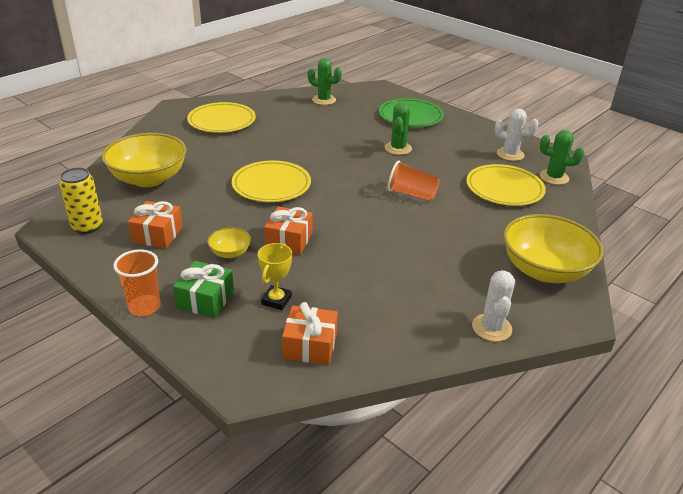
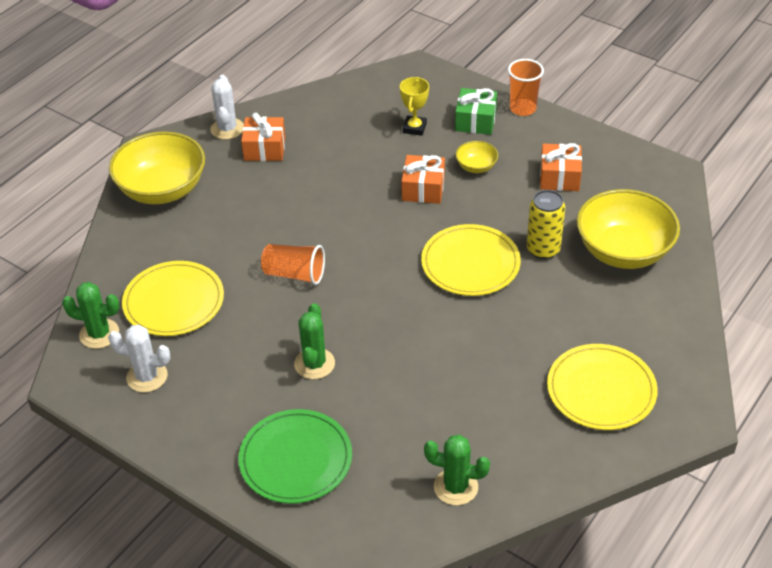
camera: 175 degrees right, 10 degrees up
yellow can [59,167,103,234] -> yellow can moved to [527,190,566,259]
orange gift [282,302,338,365] -> orange gift moved to [241,113,286,161]

